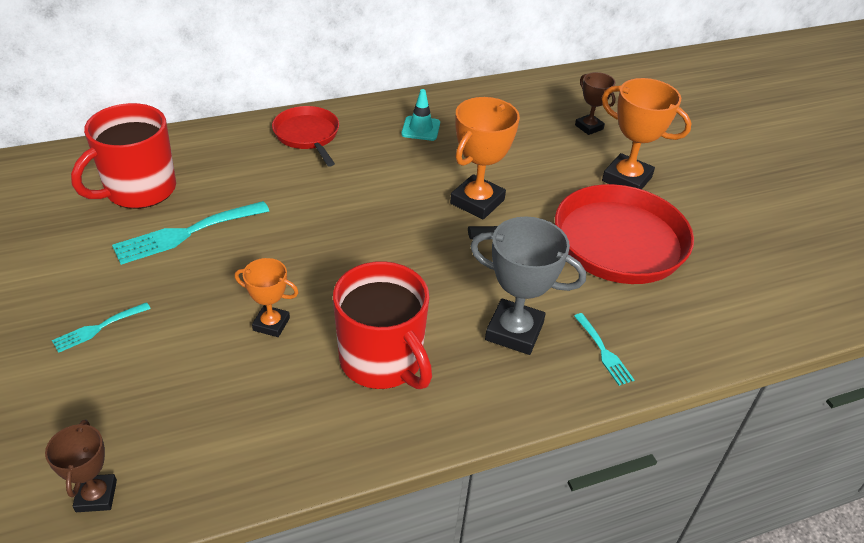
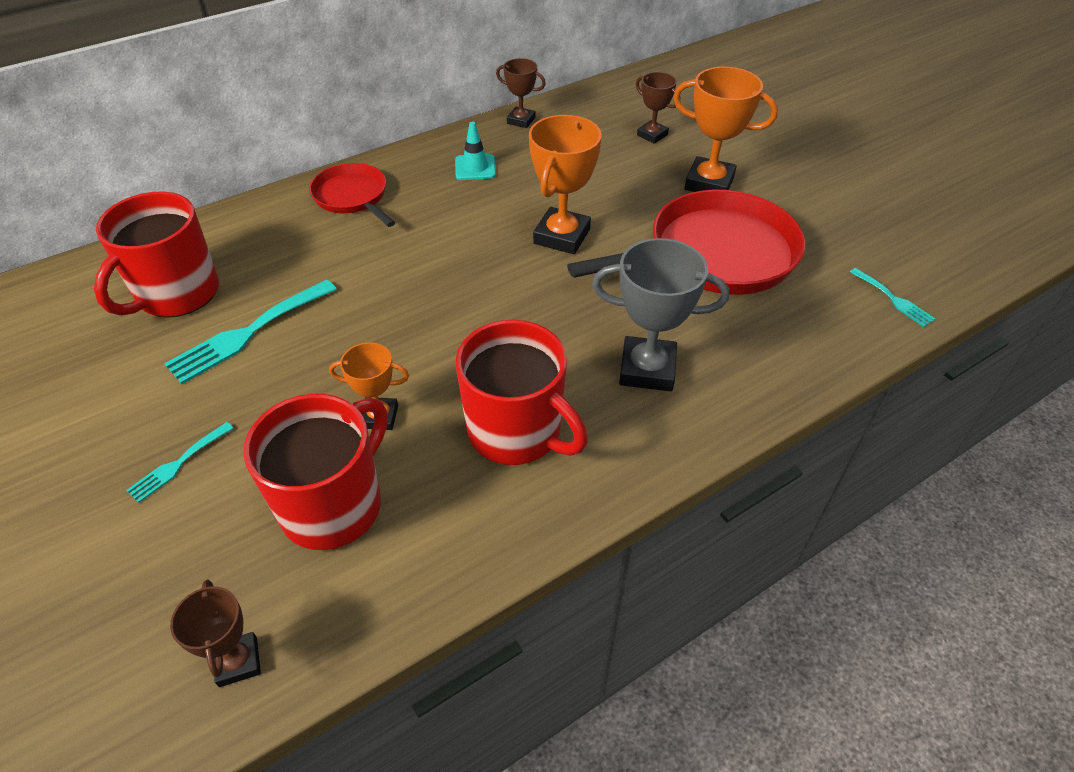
camera: 10 degrees left, 5 degrees up
turquoise fork [574,313,634,386] -> turquoise fork moved to [850,268,935,327]
none -> red mug [243,394,388,550]
none -> brown trophy [496,58,546,128]

